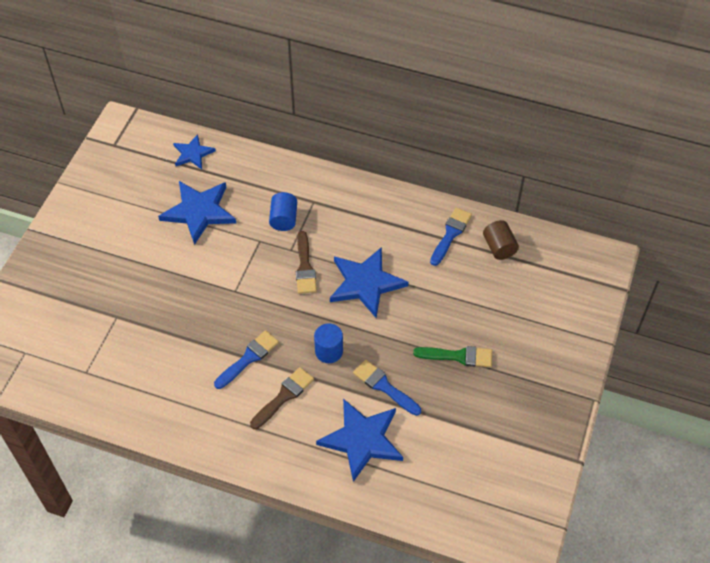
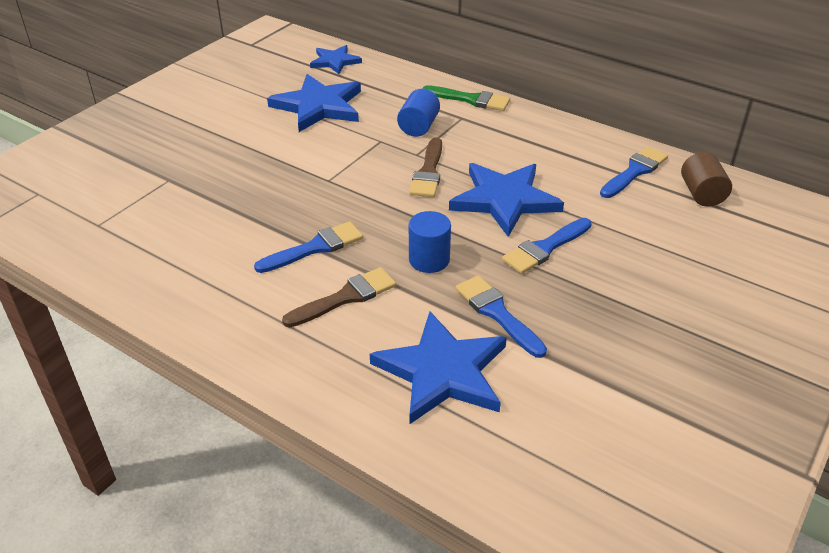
camera: 15 degrees right, 15 degrees down
green brush [413,346,492,367] -> green brush moved to [422,85,510,111]
none -> blue brush [502,218,592,274]

